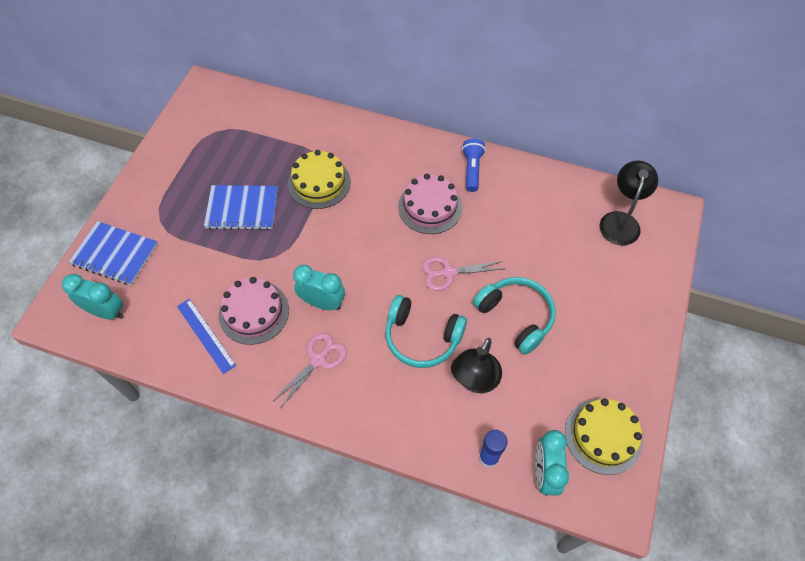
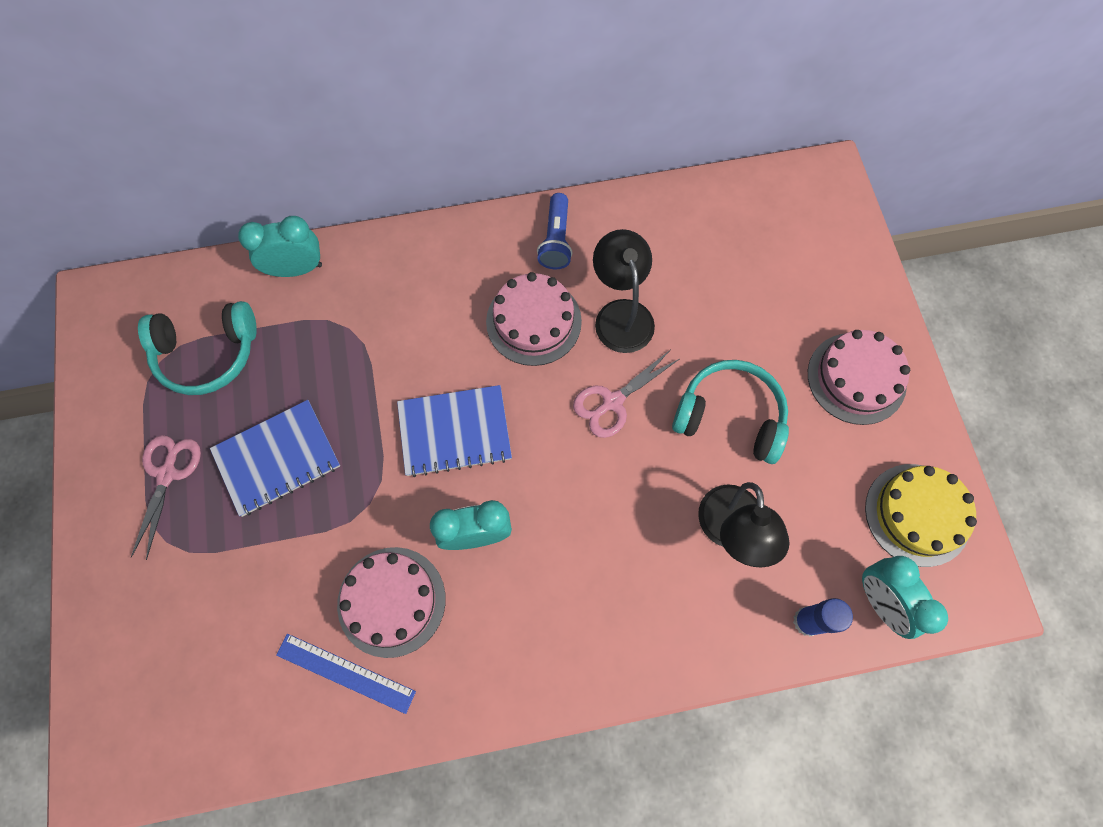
camera: 30 degrees left, 10 degrees up
turquoise clock [62,274,123,320] -> turquoise clock moved to [238,216,322,277]
blue notebook [69,221,158,285] -> blue notebook moved to [397,385,512,477]
pink scissors [272,333,347,407] -> pink scissors moved to [131,435,201,560]
yellow cake [288,150,351,209] -> none
turquoise headphones [385,295,467,368] -> turquoise headphones moved to [138,301,257,395]
blue flashlight [462,139,486,192] -> blue flashlight turned 150 degrees counterclockwise [537,193,573,269]
black lamp [600,160,658,245] -> black lamp moved to [593,229,655,353]
none -> pink cake [808,330,910,425]

